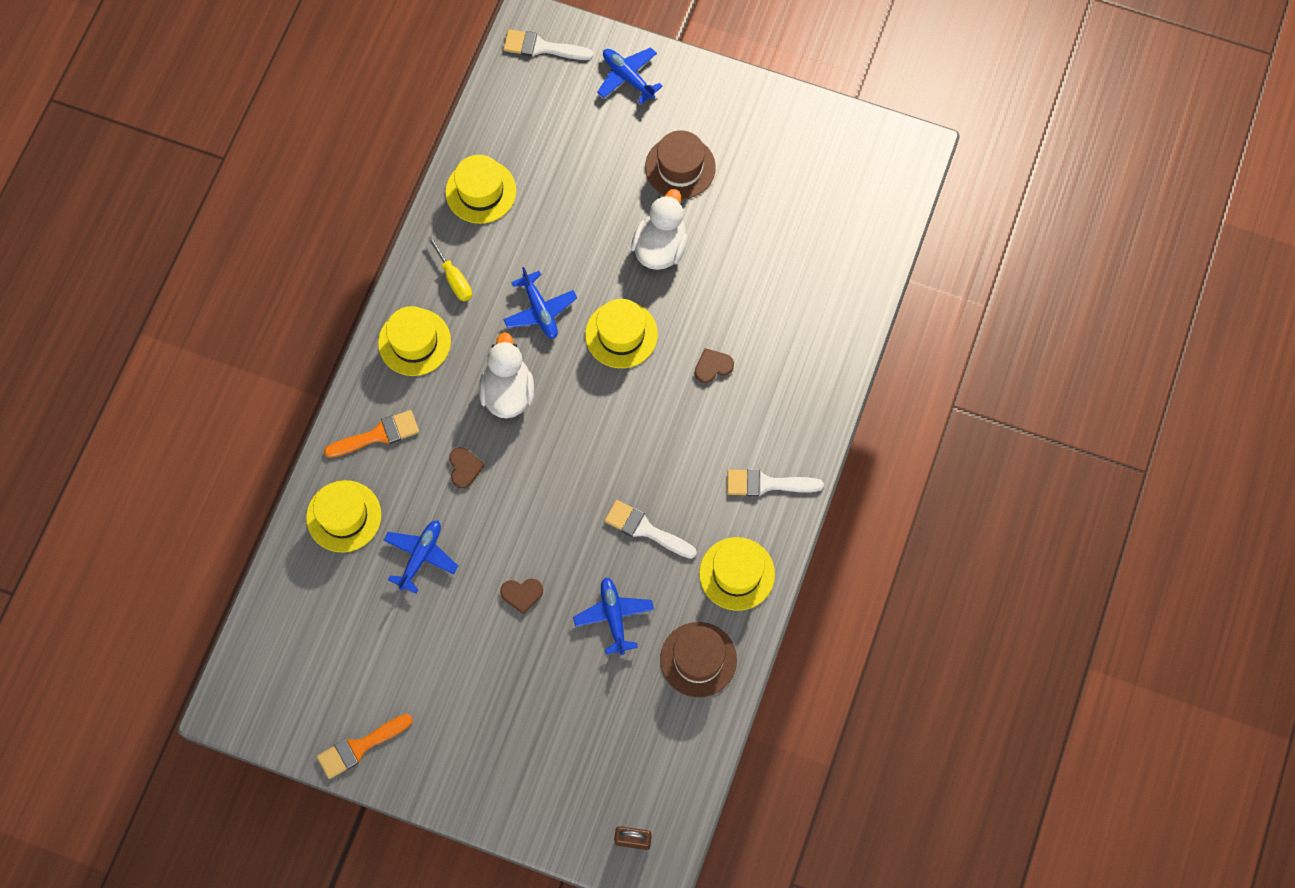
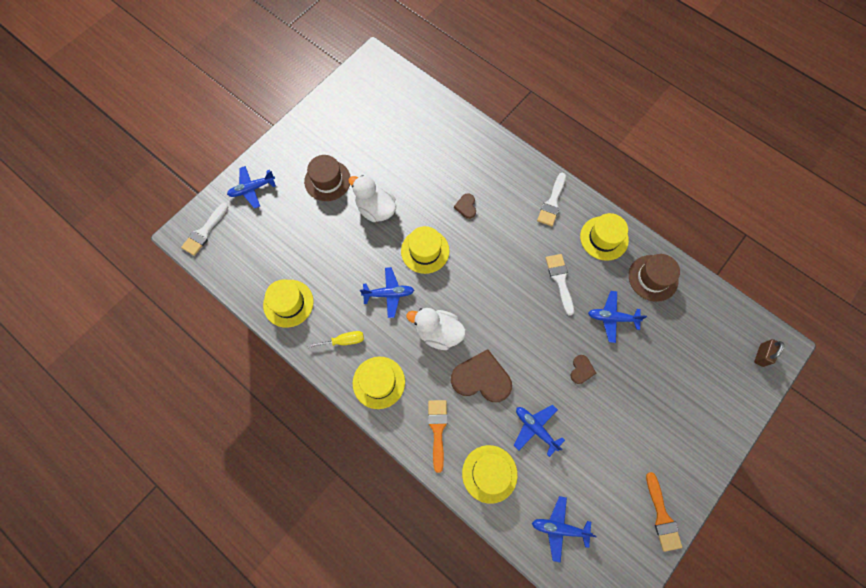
camera: 70 degrees left, 0 degrees up
brown heart [449,447,485,488] -> brown heart [451,349,512,402], size x2.07
white brush [605,500,697,559] -> white brush turned 120 degrees clockwise [546,254,574,316]
none -> blue plane [532,496,596,563]

